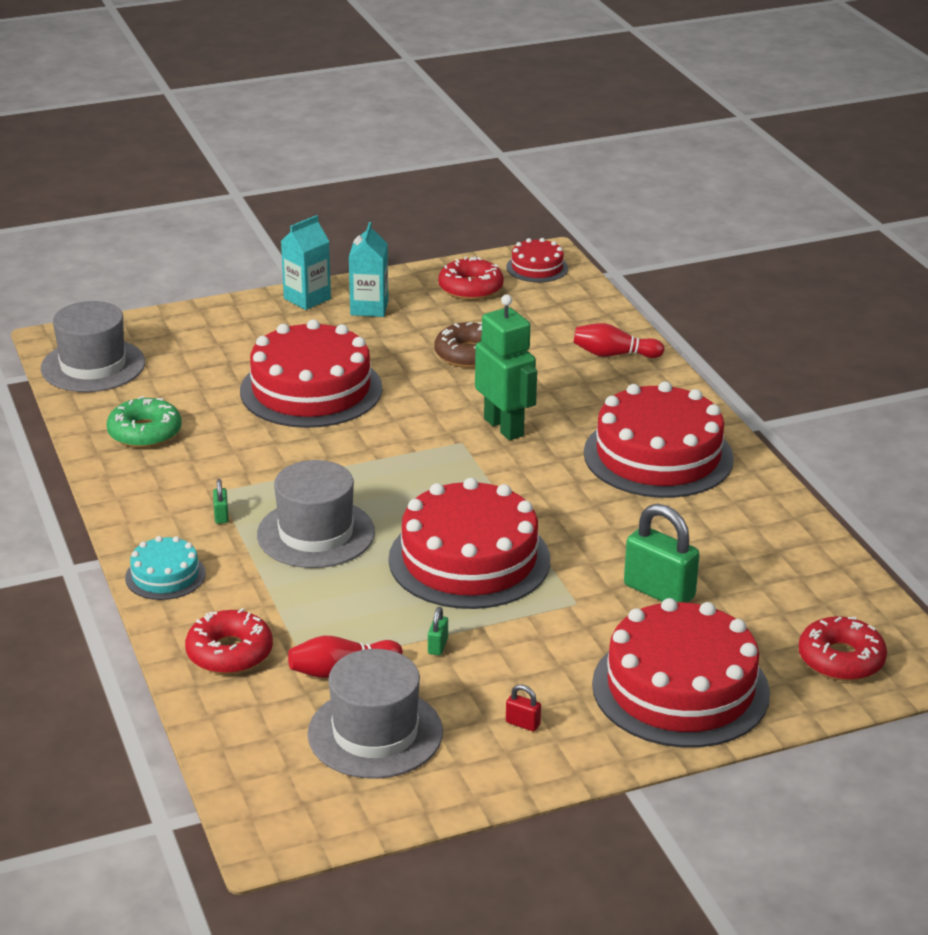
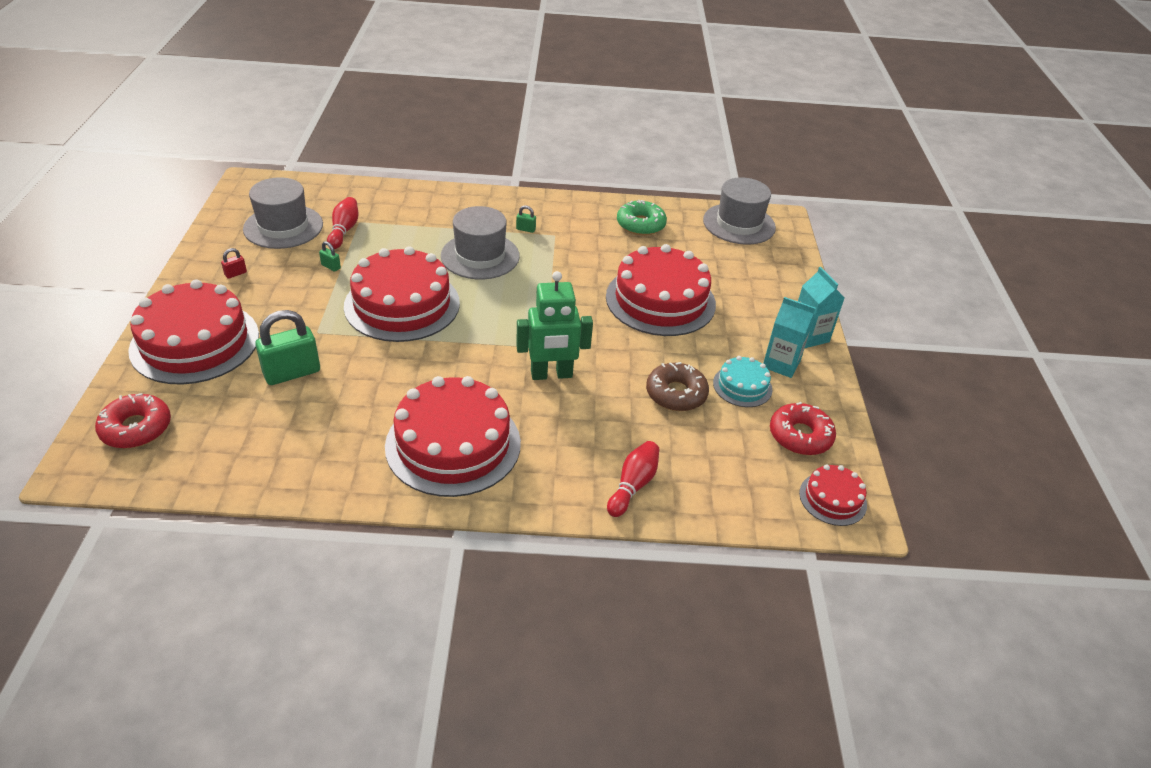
camera: 110 degrees right, 10 degrees up
turquoise cake [125,536,206,600] -> turquoise cake moved to [713,356,772,407]
red donut [185,608,273,674] -> none

